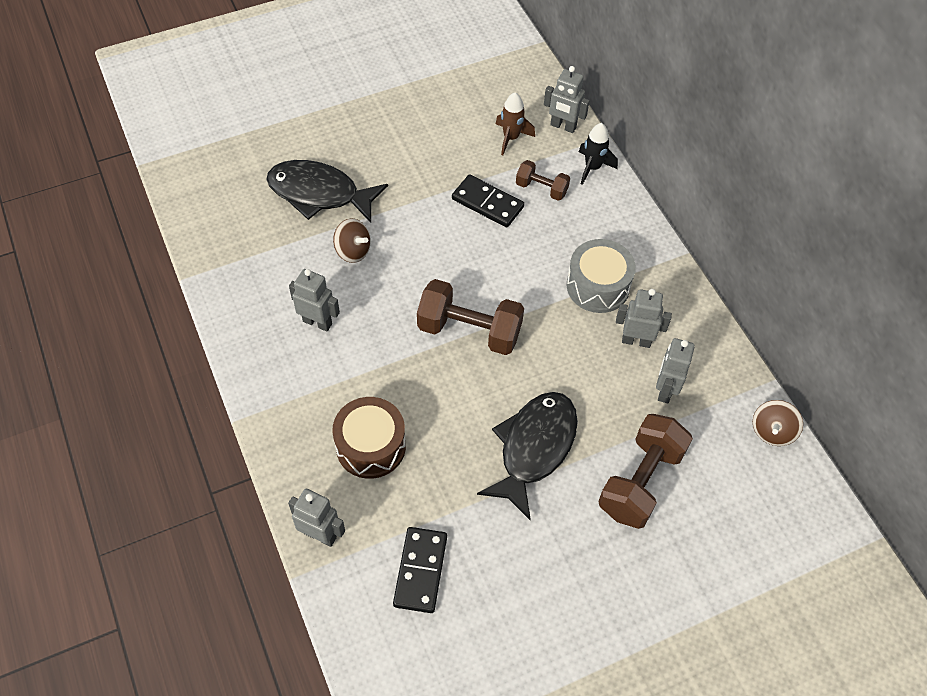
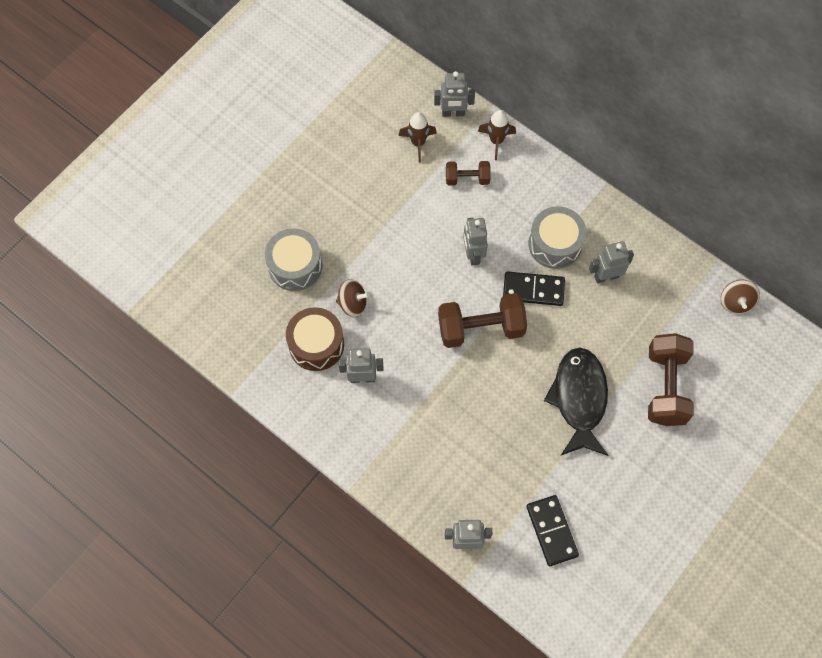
camera: 25 degrees left, 10 degrees up
black fish [266,160,388,223] -> grey drum [265,228,322,291]
brown drum [332,397,406,479] -> brown drum moved to [286,307,344,371]
black domino [452,174,524,227] -> black domino moved to [503,271,565,306]
black rocket [579,123,618,185] -> brown rocket [478,110,516,160]
grey robot [656,338,695,404] -> grey robot moved to [463,218,488,265]

